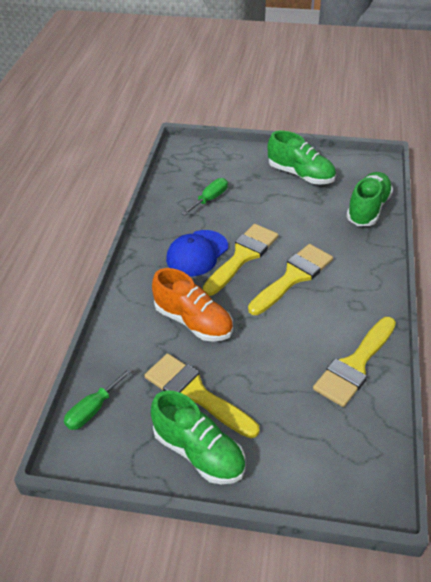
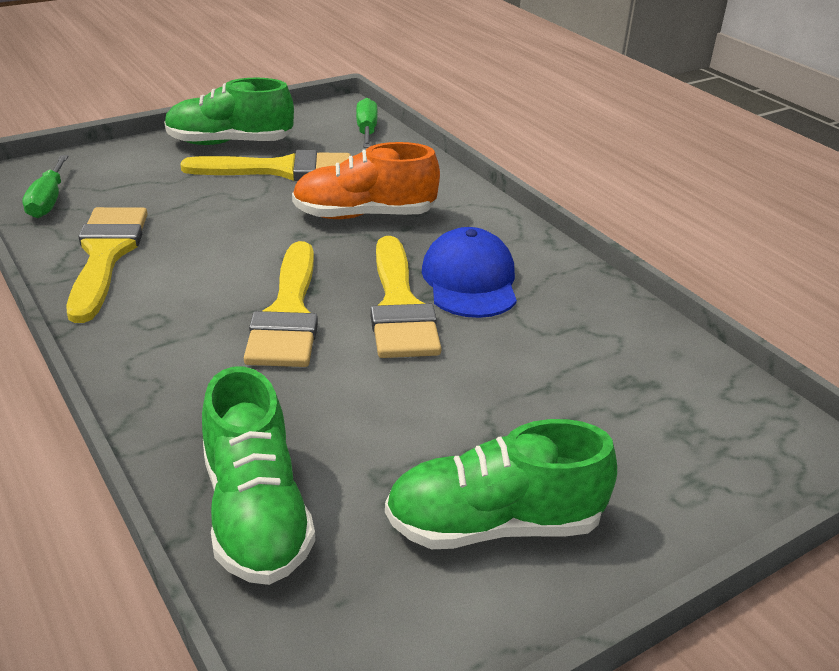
camera: 135 degrees right, 10 degrees down
green screwdriver [181,178,228,215] -> green screwdriver moved to [22,155,68,218]

